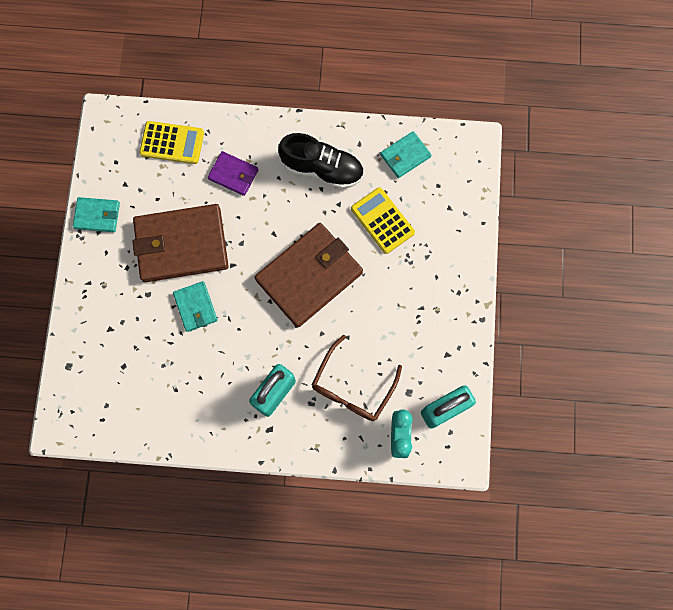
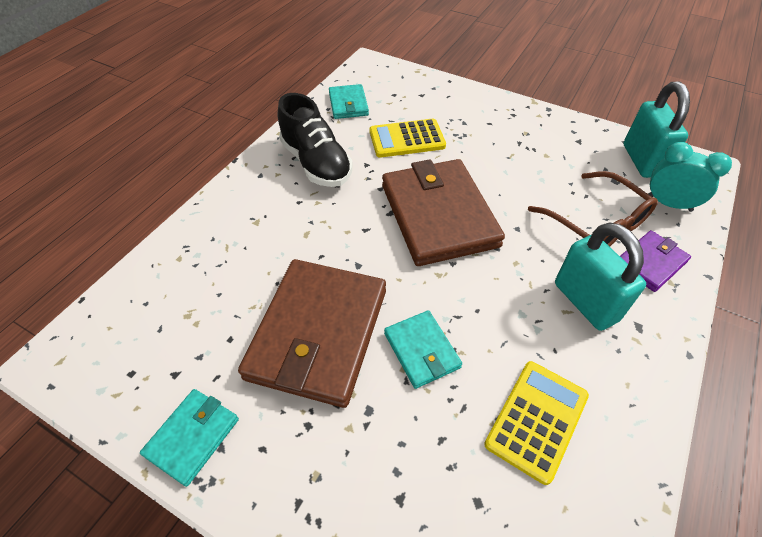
camera: 65 degrees left, 25 degrees down
yellow calculator [139,121,204,164] -> yellow calculator moved to [484,361,589,485]
turquoise wallet [173,281,218,332] -> turquoise wallet turned 60 degrees clockwise [384,310,462,389]
purple wallet [208,151,259,196] -> purple wallet moved to [620,230,691,292]
black shoe [278,133,363,189] -> black shoe turned 105 degrees clockwise [278,93,353,187]

